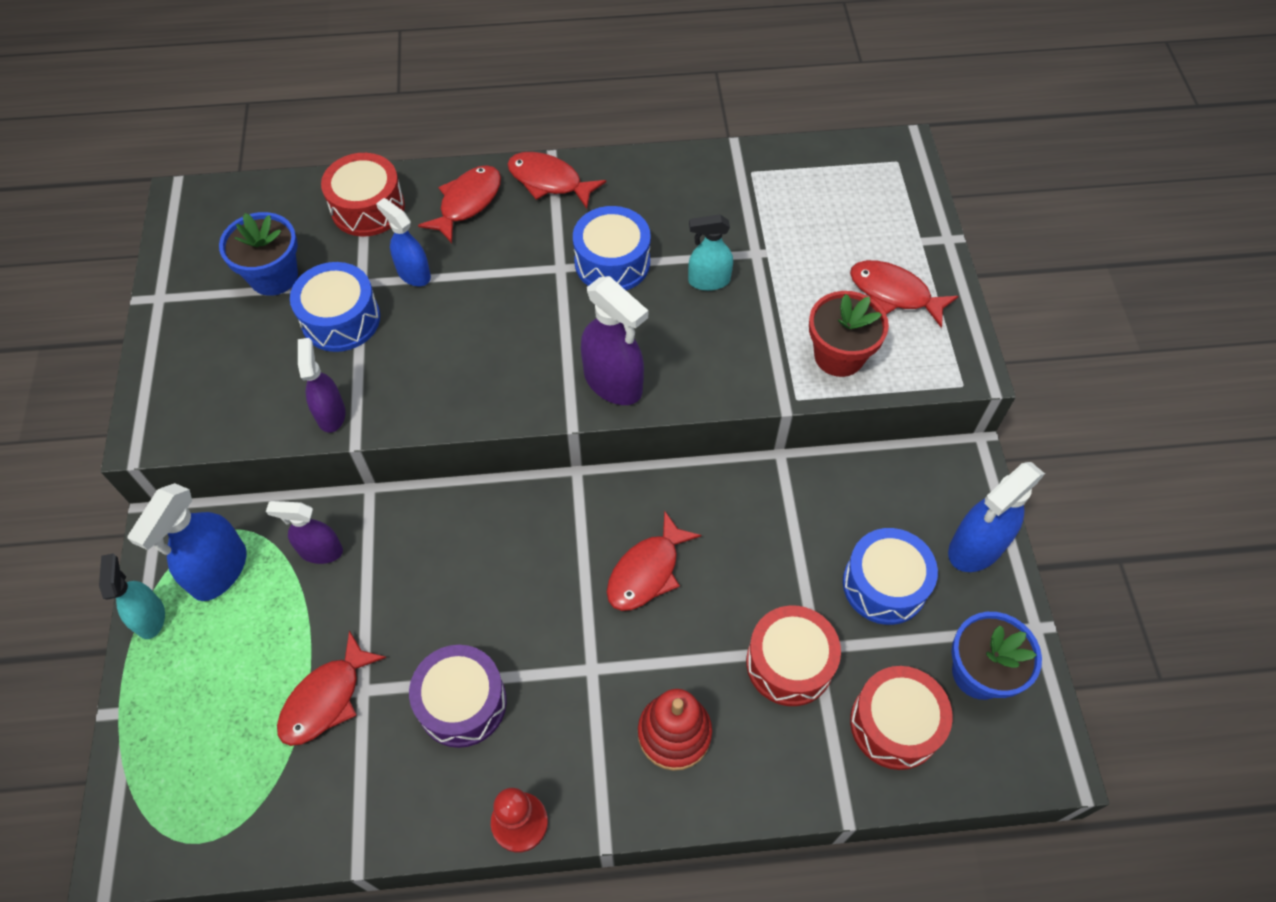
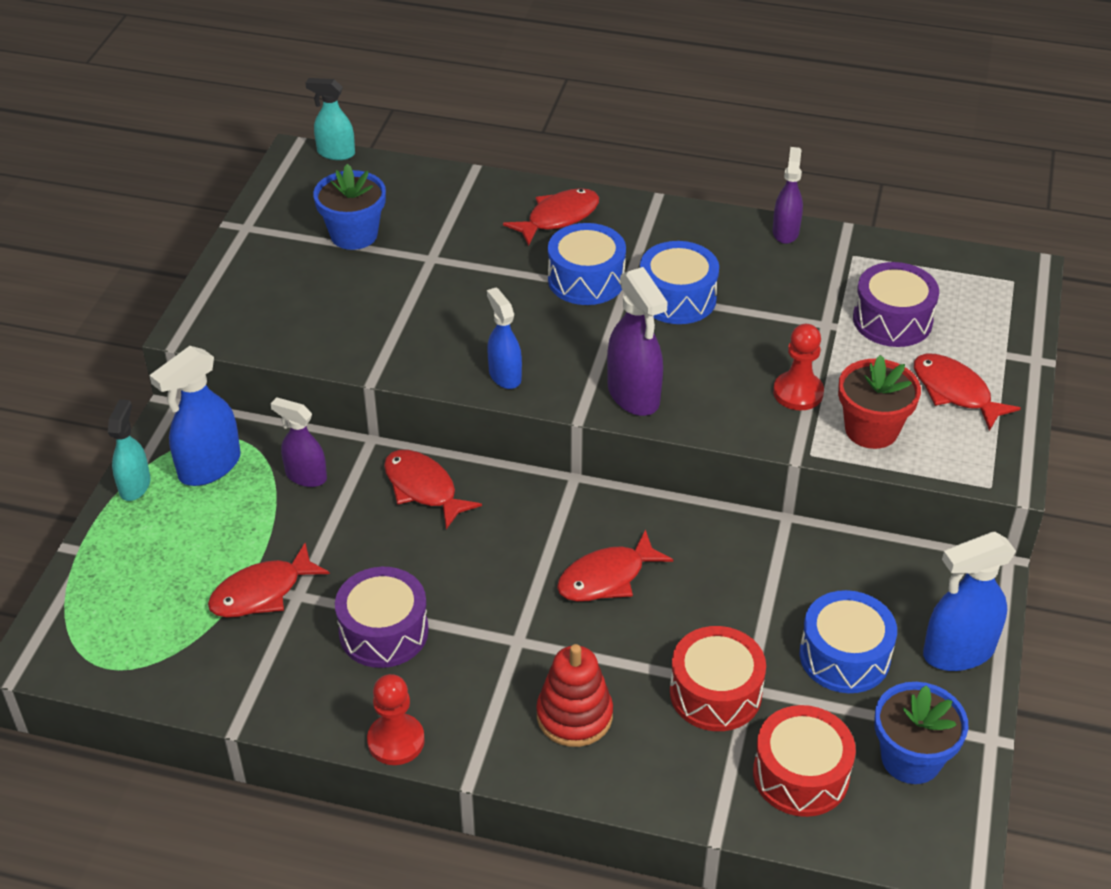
camera: 20 degrees right, 15 degrees down
blue drum [290,262,380,352] -> blue drum moved to [548,223,626,305]
purple spray bottle [298,338,345,433] -> purple spray bottle moved to [773,147,803,244]
red drum [321,153,405,237] -> none
blue spray bottle [376,198,431,286] -> blue spray bottle moved to [487,287,522,389]
red fish [507,152,606,209] -> red fish moved to [384,450,482,529]
turquoise spray bottle [688,215,733,291] -> turquoise spray bottle moved to [305,78,355,160]
none -> red pawn [773,324,824,410]
none -> purple drum [853,262,939,347]

